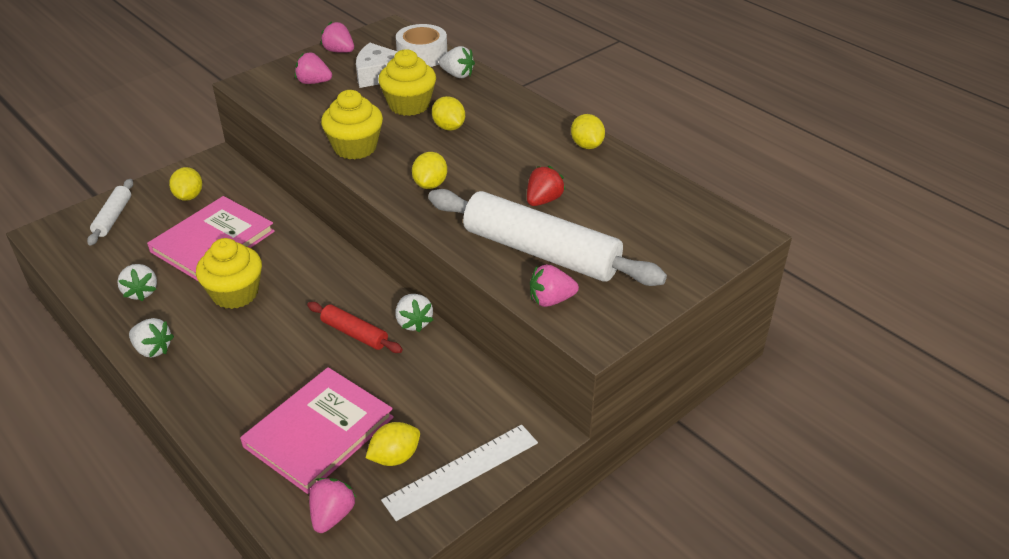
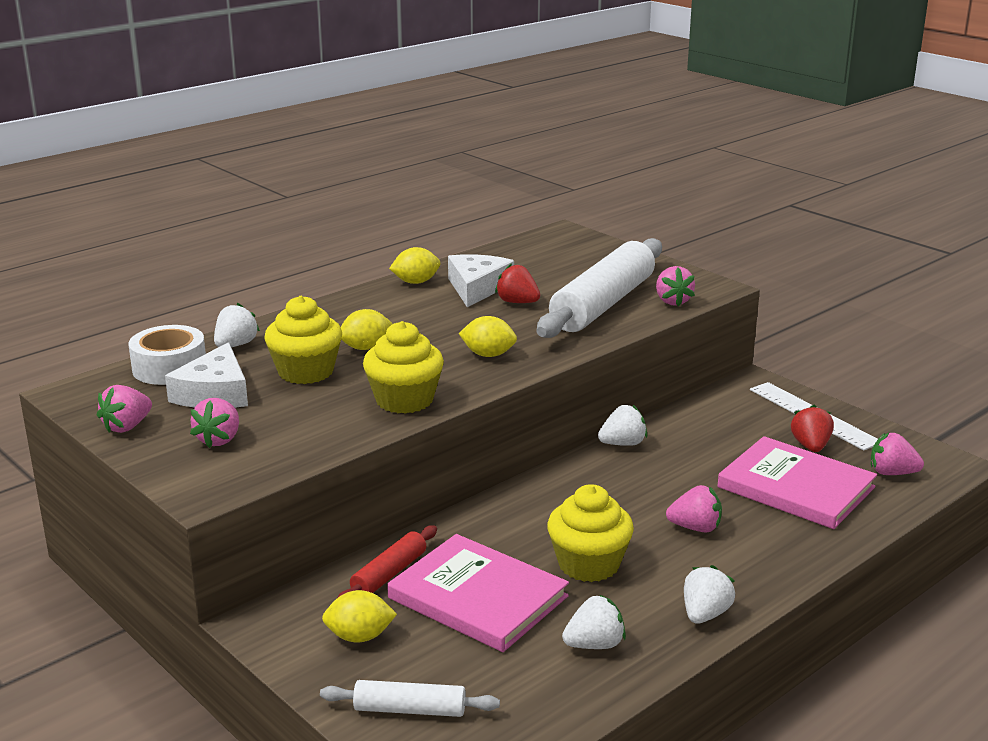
camera: 90 degrees left, 15 degrees down
red rolling pin [307,302,403,353] -> red rolling pin moved to [338,525,437,597]
yellow lemon [366,422,420,466] -> red strawberry [791,405,834,452]
none -> white cheese [448,254,514,307]
none -> pink strawberry [666,485,722,532]

